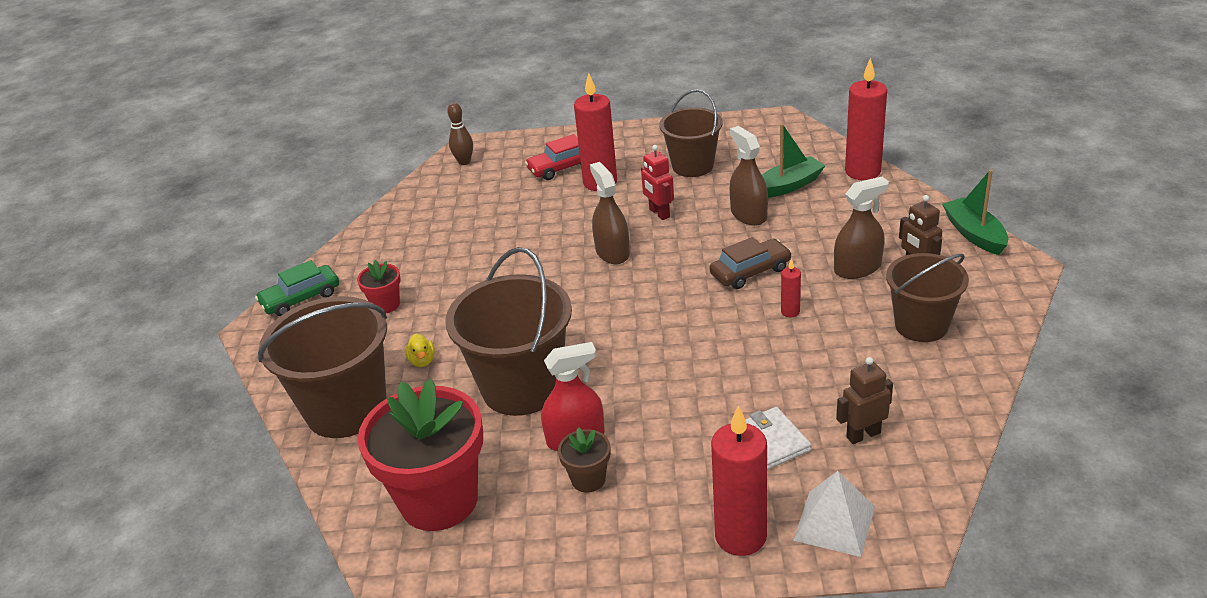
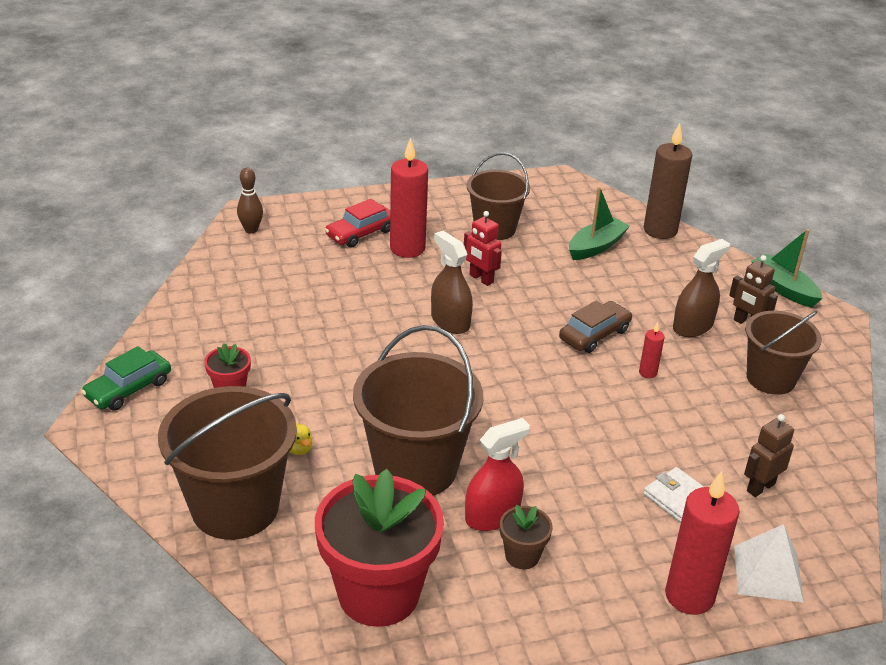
camera: 20 degrees left, 0 degrees up
brown spray bottle [730,126,768,226] -> none
red candle [845,58,887,180] -> brown candle [644,123,692,239]

